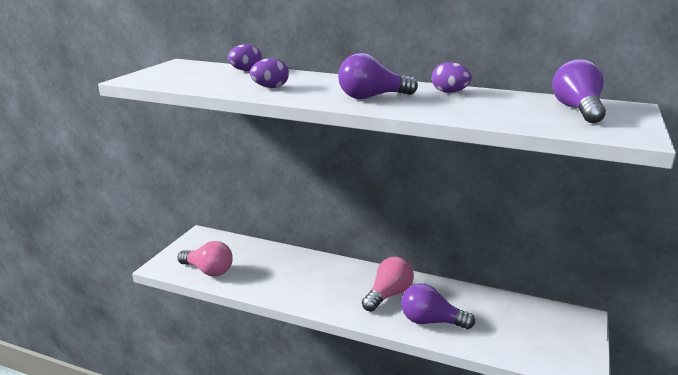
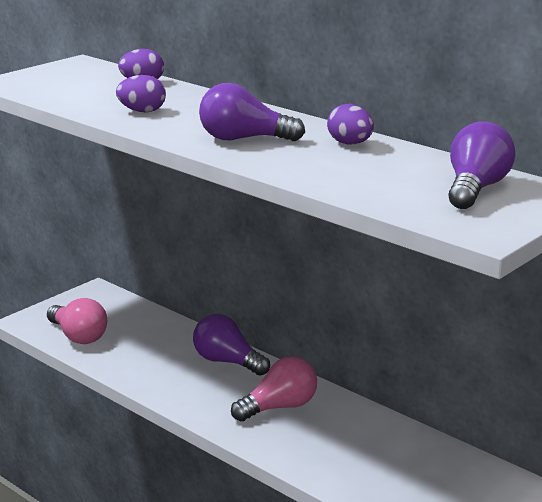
camera: 20 degrees right, 0 degrees up
purple light bulb [401,283,475,329] -> purple light bulb moved to [193,314,270,376]

